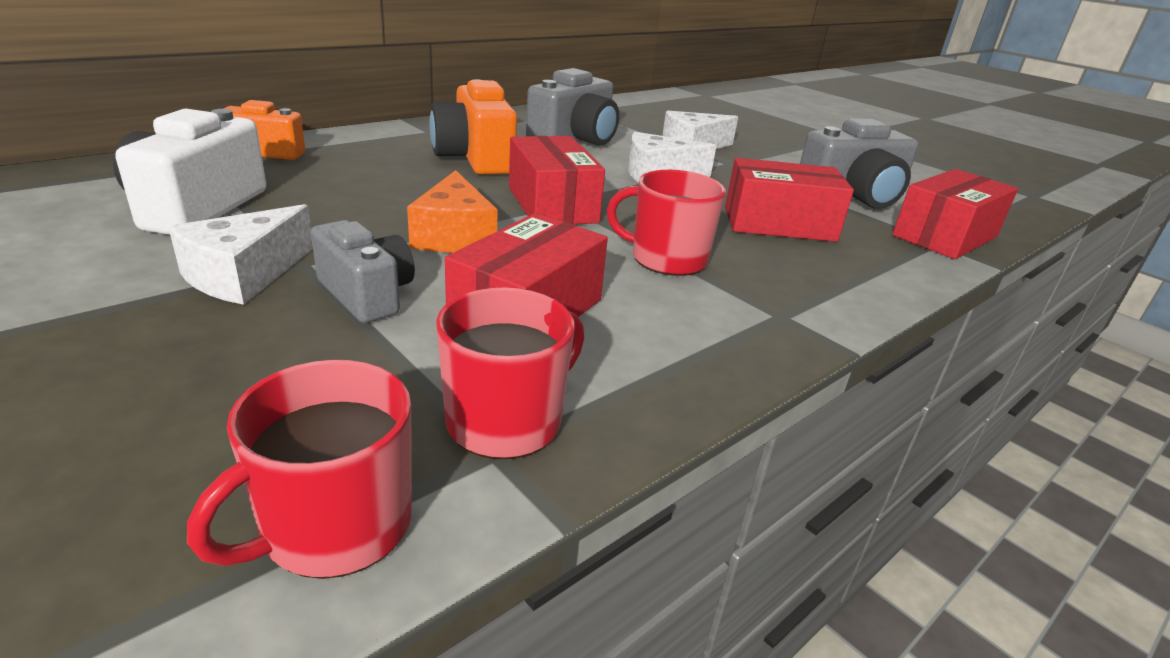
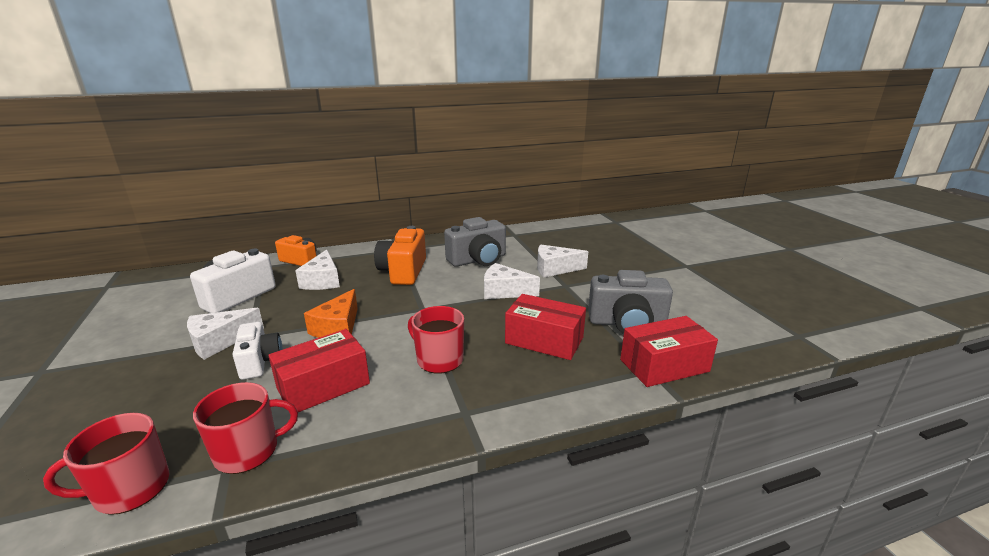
camera: 25 degrees right, 5 degrees down
grey camera [311,220,415,323] -> white camera [233,322,283,380]
red box [509,136,605,225] -> none
none -> white cheese [295,250,340,290]

